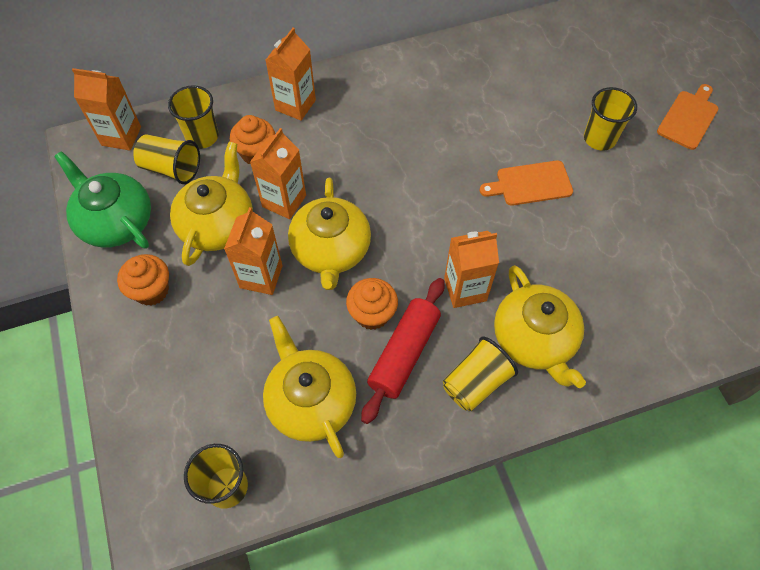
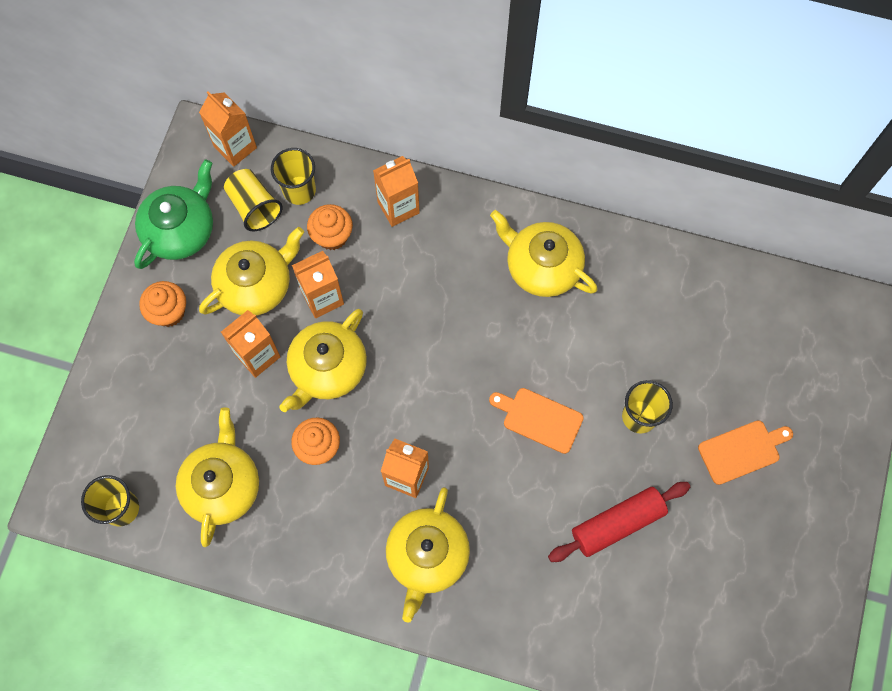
camera: 35 degrees right, 10 degrees up
green teapot [54,151,151,249] -> green teapot turned 45 degrees clockwise [134,159,213,269]
red rolling pin [361,278,445,424] -> red rolling pin moved to [548,482,690,562]
yellow cup [443,337,518,411] -> none
none -> yellow teapot [490,210,598,297]

